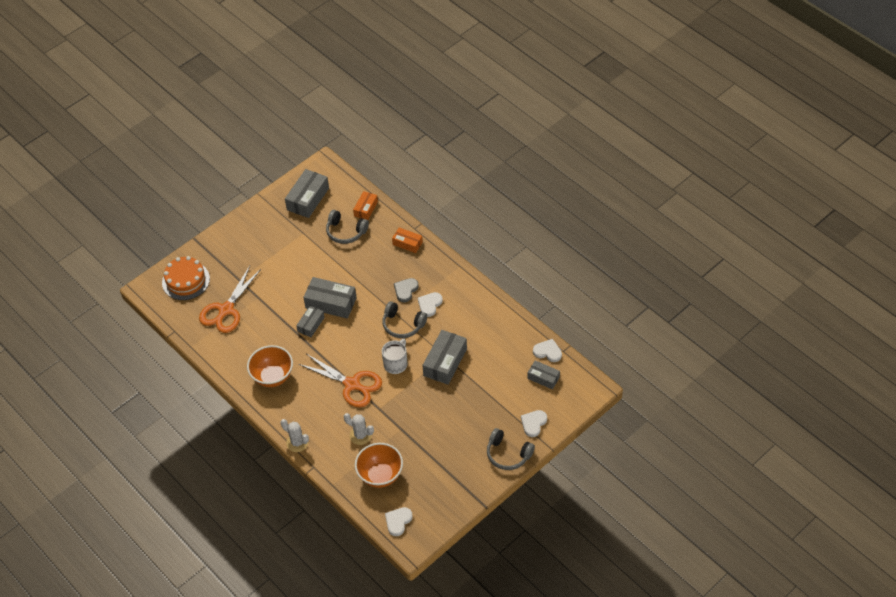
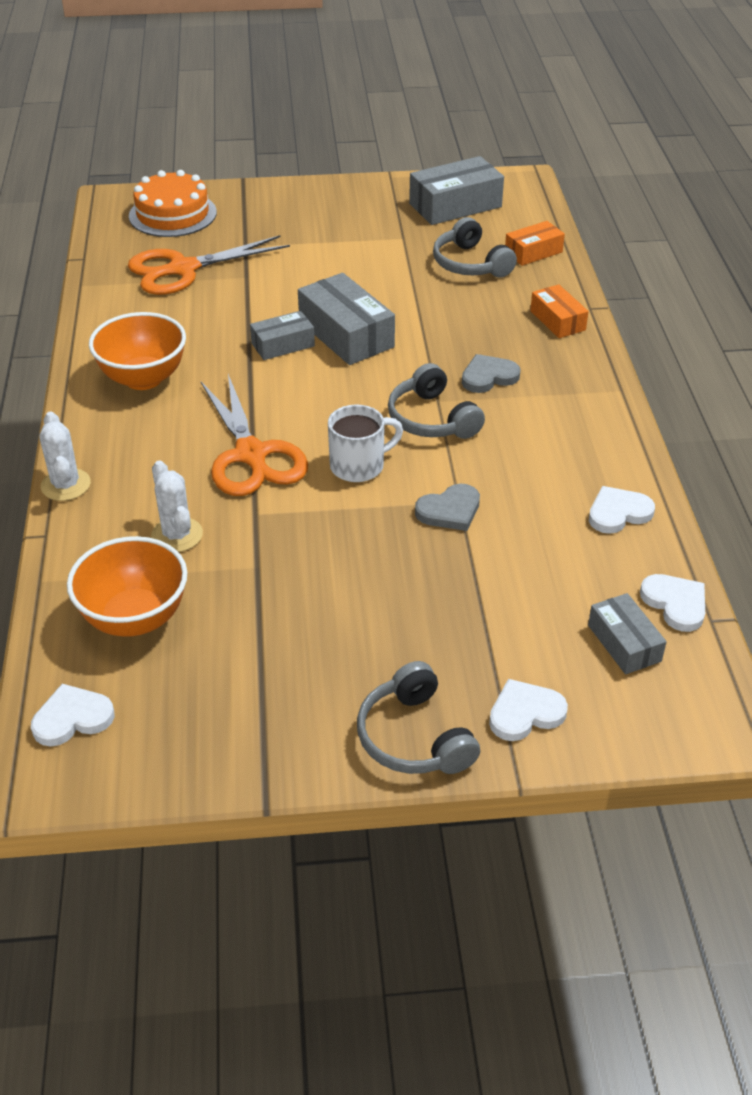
camera: 35 degrees right, 10 degrees down
white heart [418,292,443,317] -> white heart moved to [589,486,655,534]
grey box [422,330,467,385] -> grey heart [415,484,480,531]

